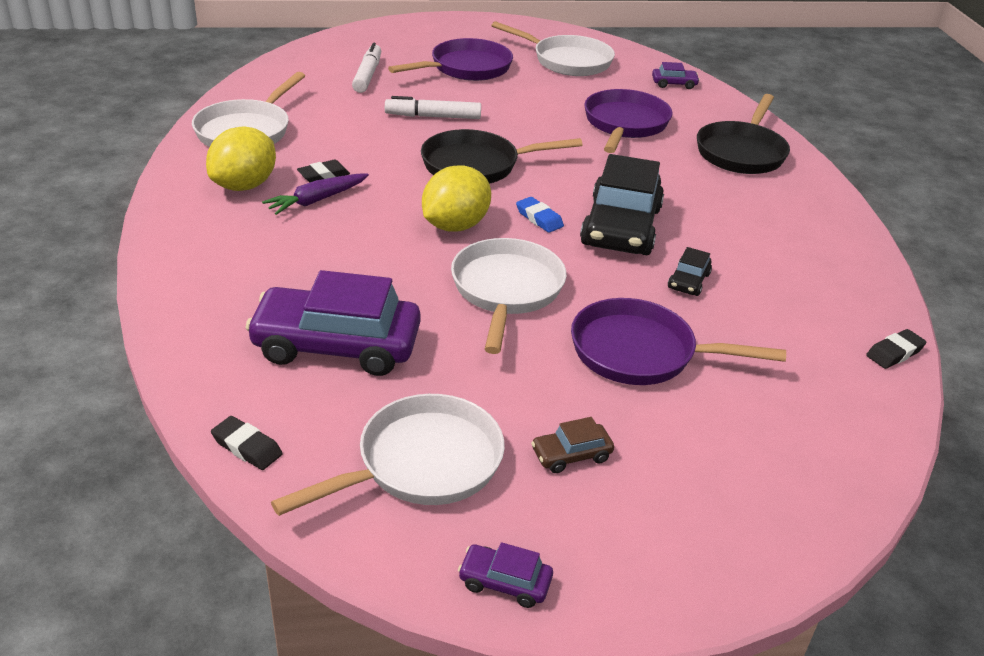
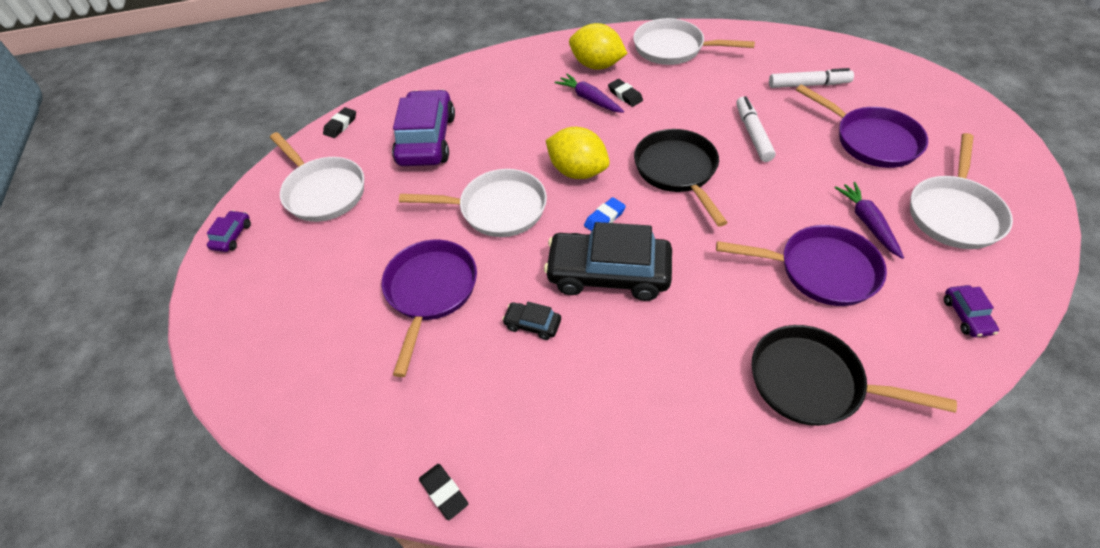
camera: 90 degrees right, 15 degrees up
brown car [531,417,614,473] -> none
none -> purple carrot [834,182,904,259]

